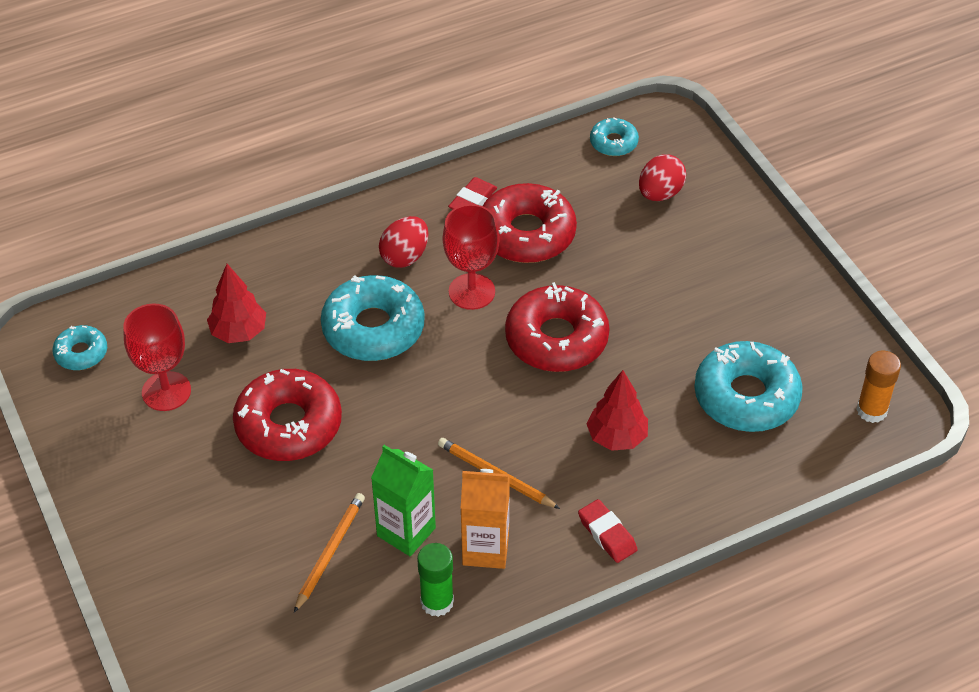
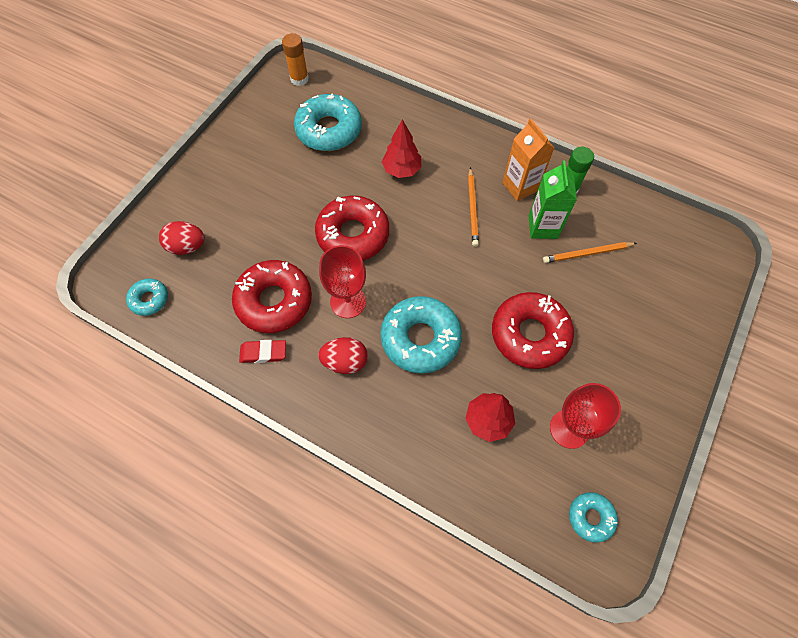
camera: 125 degrees left, 15 degrees up
red eraser [578,499,637,563] -> none

